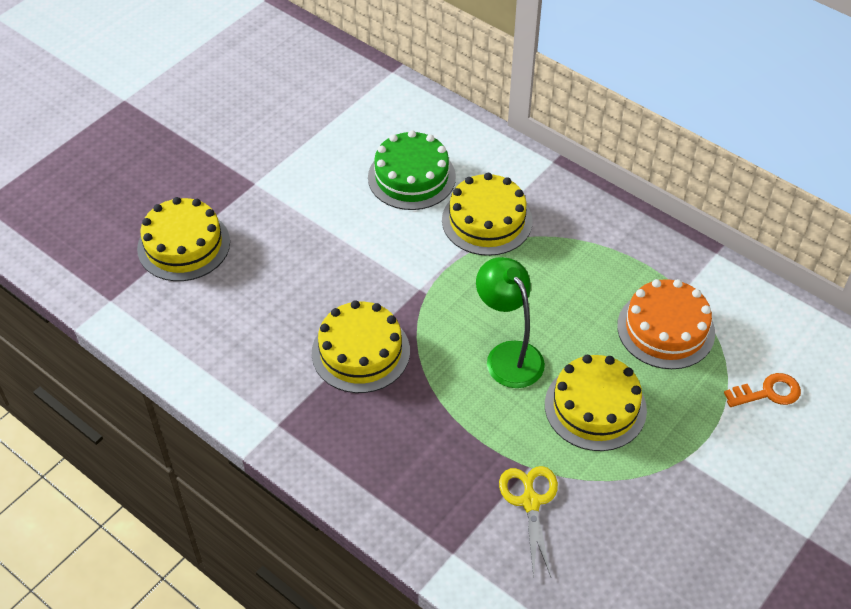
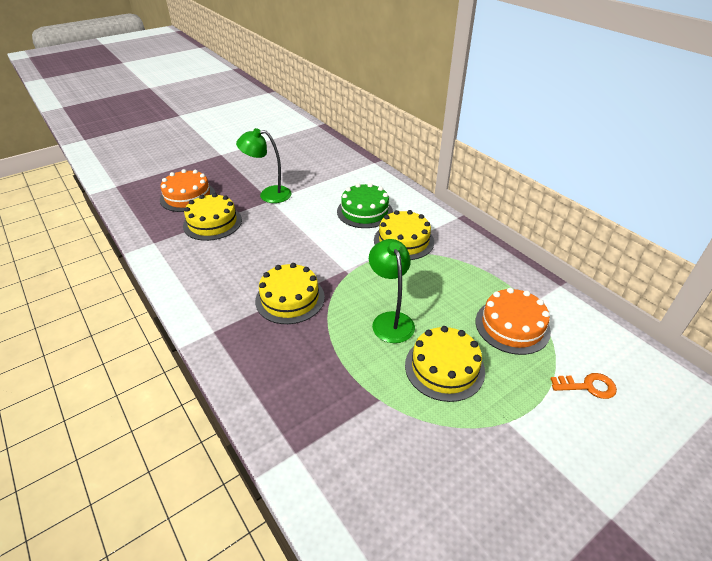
camera: 15 degrees right, 10 degrees down
yellow scissors [499,466,558,578] -> none
none -> orange cake [160,169,215,212]
none -> green lamp [236,128,291,203]

